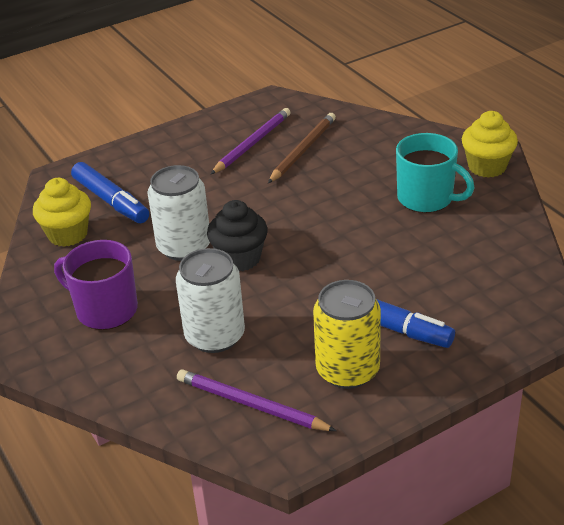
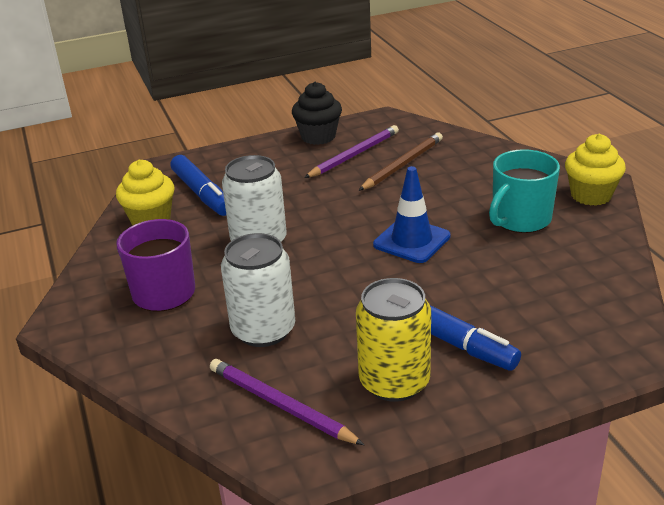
camera: 10 degrees right, 5 degrees down
black cupcake [207,200,268,271] -> black cupcake moved to [292,82,342,145]
turquoise mug [396,133,475,213] -> turquoise mug turned 90 degrees clockwise [489,149,560,233]
none -> blue traffic cone [373,166,451,263]

